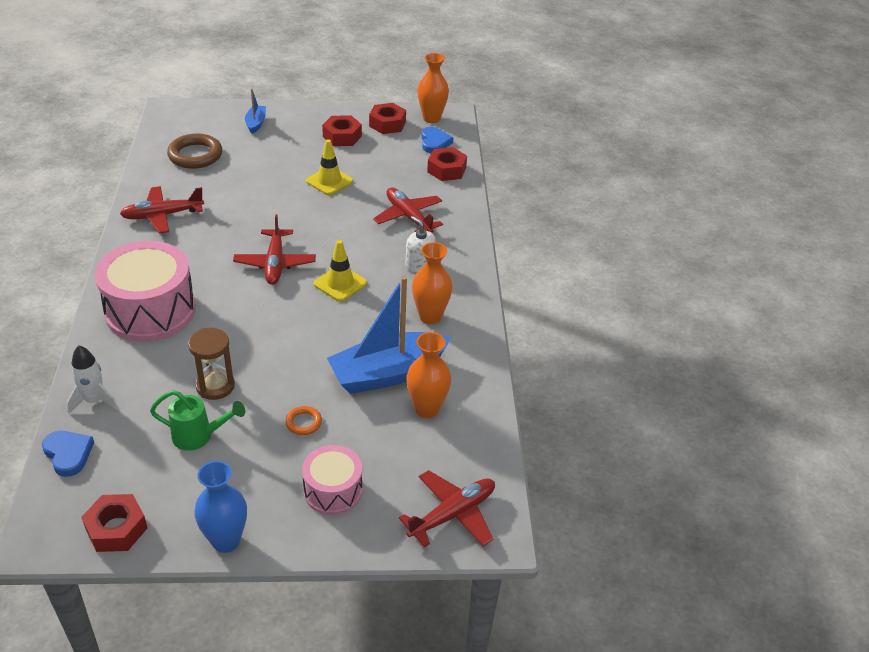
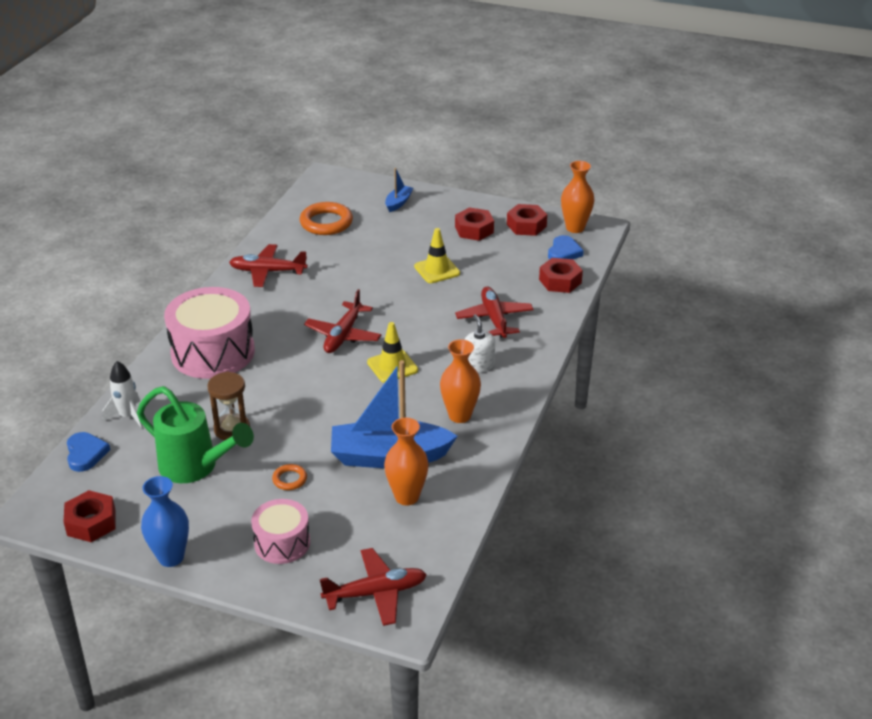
camera: 25 degrees right, 5 degrees down
green watering can [150,390,245,451] -> green watering can [137,386,254,483], size x1.58
brown ring [167,133,222,169] -> orange ring [300,202,353,235]

